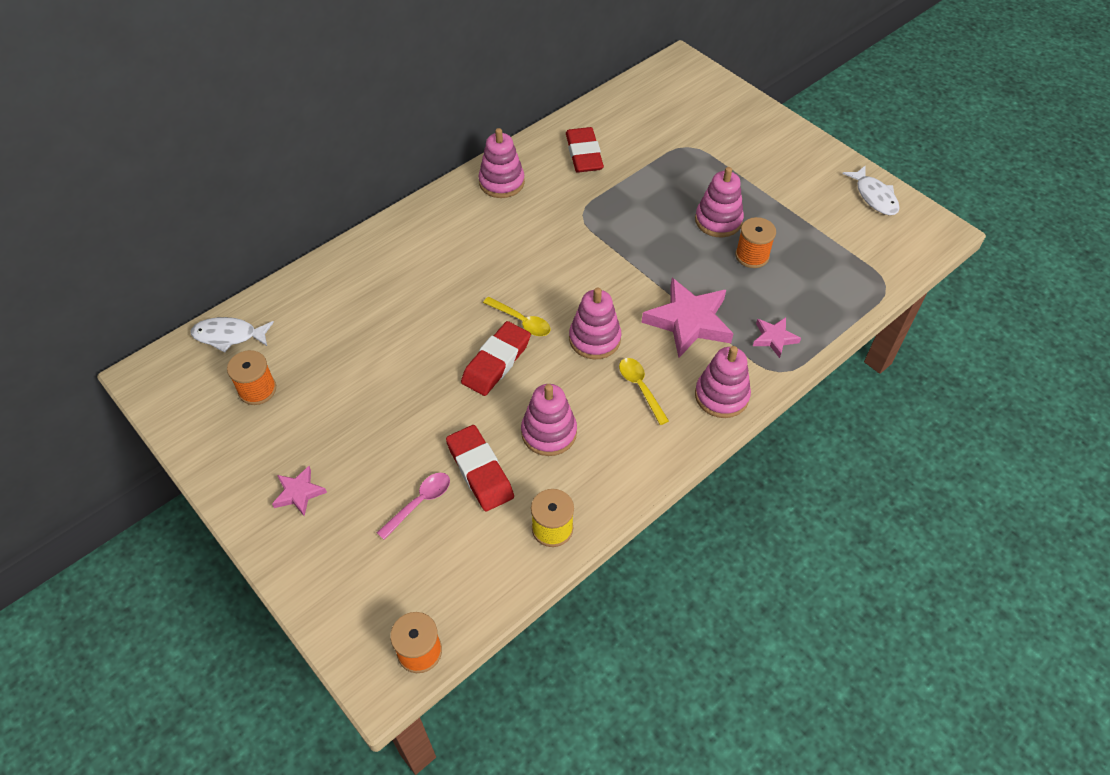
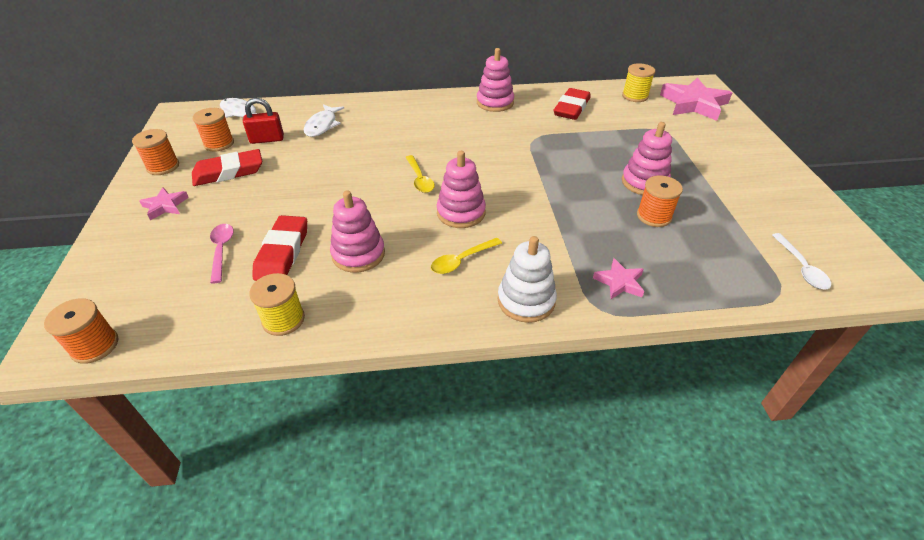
camera: 35 degrees right, 10 degrees down
pink spoon [377,473,450,540] -> pink spoon turned 90 degrees counterclockwise [210,224,234,283]
red eraser [461,321,531,396] -> red eraser moved to [192,149,262,186]
yellow spoon [619,358,669,425] -> yellow spoon turned 135 degrees counterclockwise [431,238,502,274]
pink star [642,278,734,358] -> pink star moved to [660,78,732,121]
pink stacking toy [695,346,751,418] -> white stacking toy [498,236,557,323]
white fish [842,165,900,215] -> white fish moved to [304,104,344,137]
none -> orange spool [132,129,179,175]
none -> red padlock [243,98,284,144]
none -> yellow spool [622,63,655,102]
none -> white spoon [772,233,831,289]

